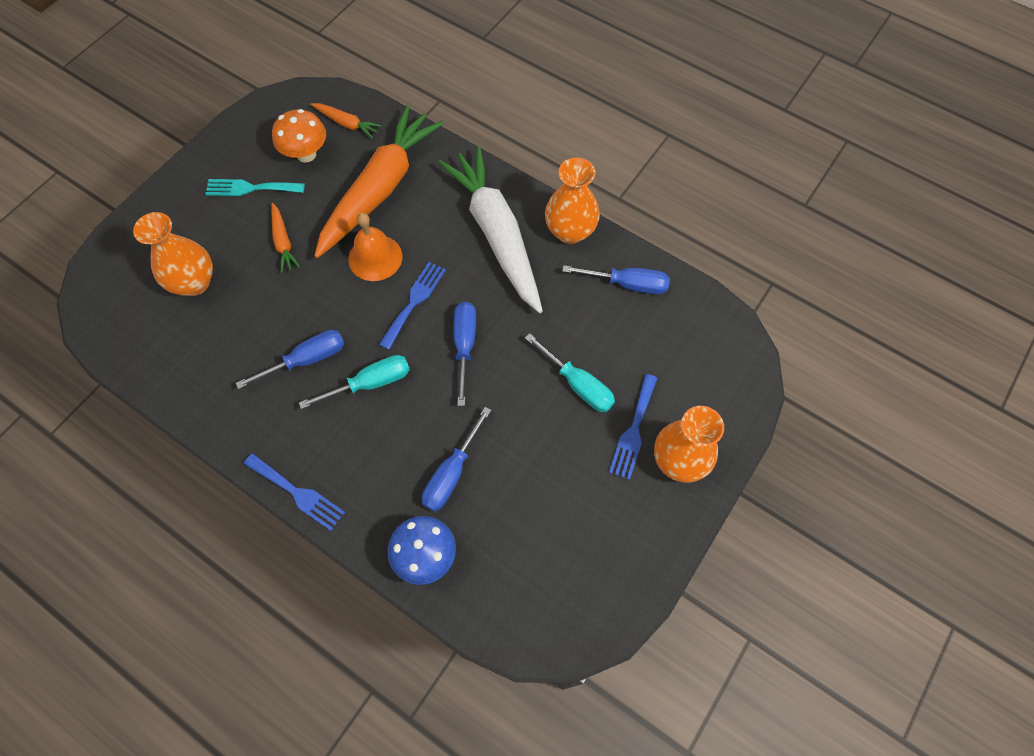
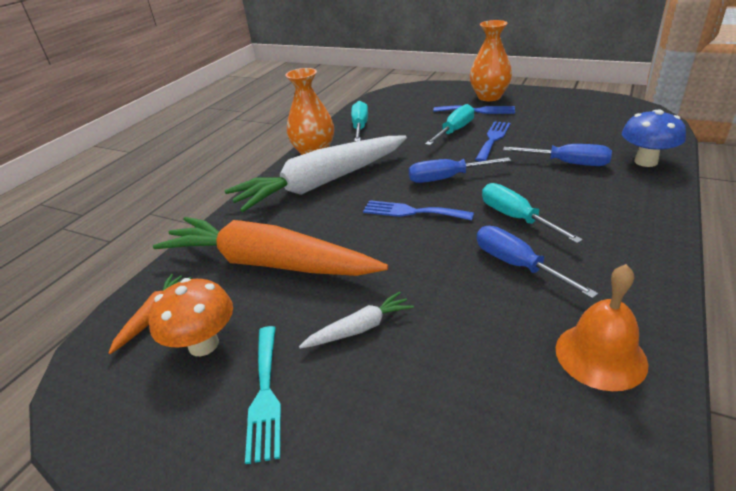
camera: 95 degrees left, 30 degrees down
orange vase [133,212,213,296] -> none
blue fork [244,453,345,531] -> blue fork moved to [475,121,511,162]
orange carrot [271,203,300,273] -> white carrot [299,291,414,349]
orange bell [348,213,402,281] -> orange bell moved to [556,264,648,391]
blue screwdriver [562,265,670,294] -> turquoise screwdriver [351,101,368,142]

